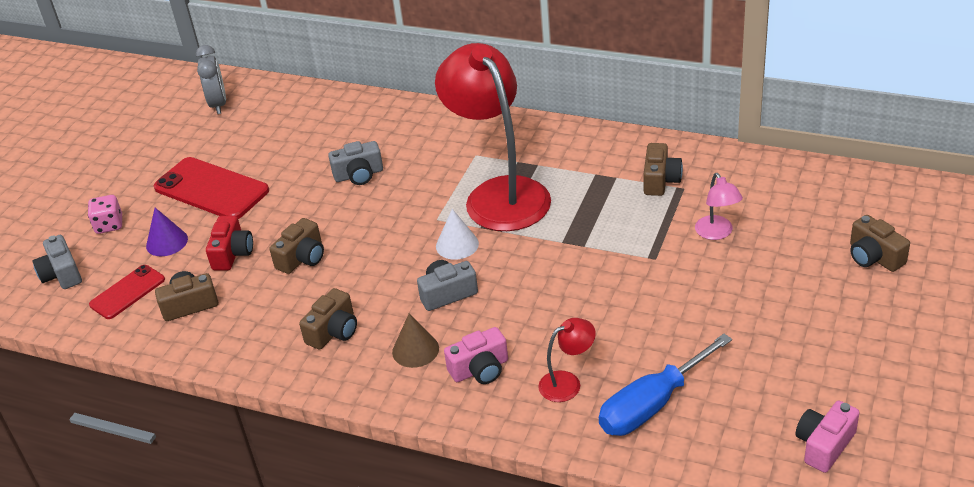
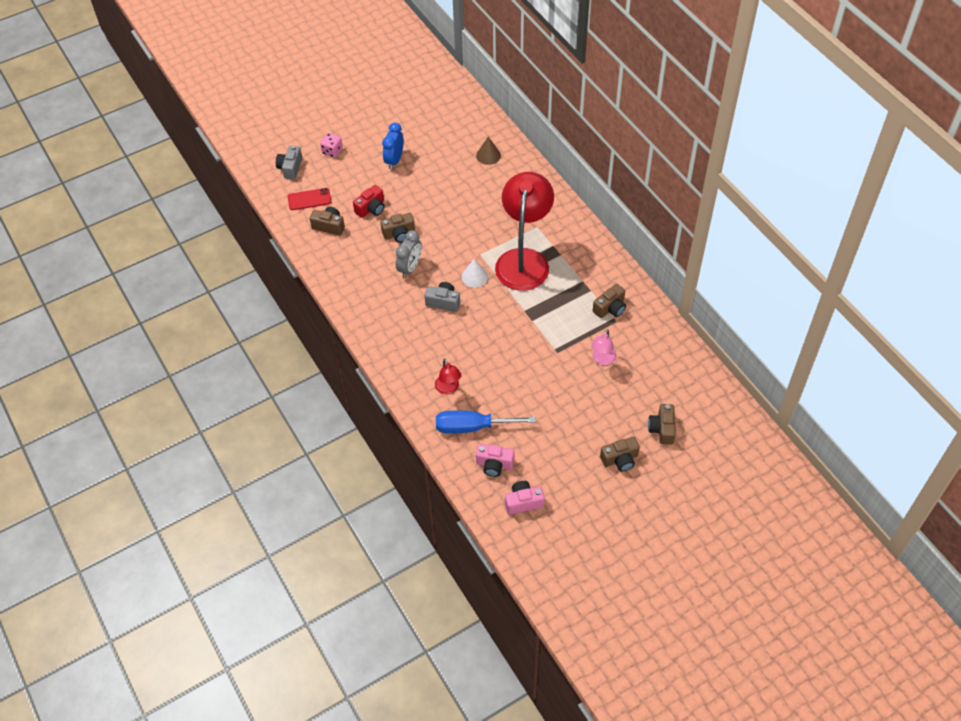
camera: 35 degrees right, 15 degrees up
purple cone [146,208,188,256] -> none
red phone [154,157,269,219] -> blue clock [382,123,404,169]
grey clock [196,45,226,114] -> grey clock moved to [396,230,422,278]
brown camera [299,288,357,350] -> brown camera moved to [600,437,640,472]
grey camera [328,141,383,185] -> none
brown cone [392,314,439,368] -> brown cone moved to [476,137,501,165]
pink camera [444,327,508,384] -> pink camera moved to [476,444,515,477]
red lamp [538,318,596,402] -> red lamp turned 60 degrees clockwise [435,359,461,394]

